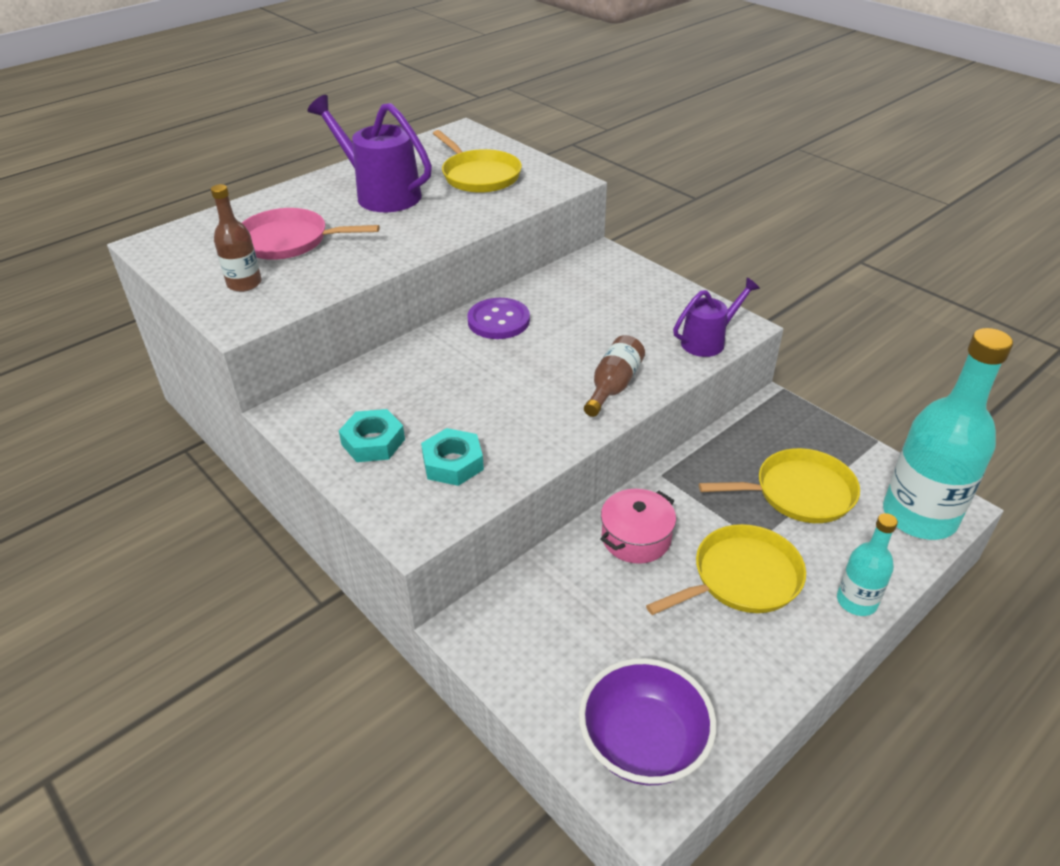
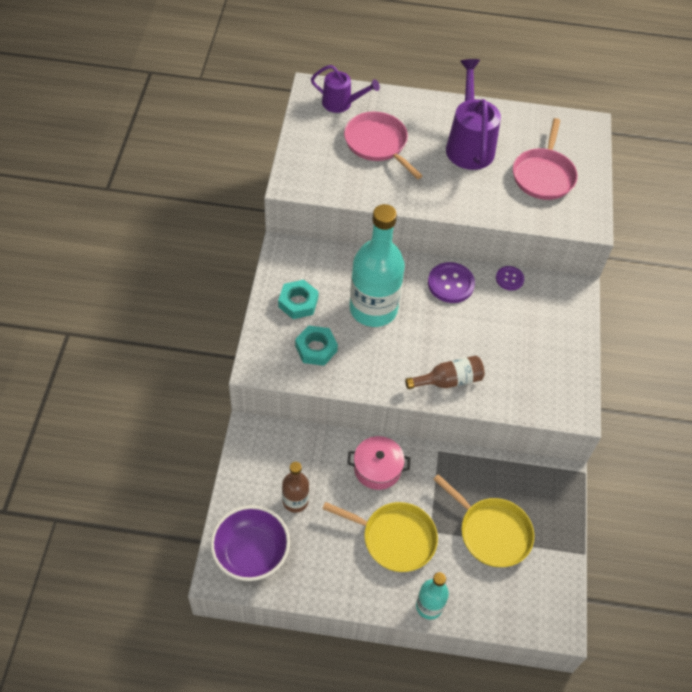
camera: 45 degrees right, 15 degrees up
brown bottle [211,184,262,292] -> brown bottle moved to [282,462,309,513]
yellow pan [433,130,522,193] -> pink pan [513,118,578,200]
purple watering can [673,278,760,357] -> purple watering can moved to [311,65,380,113]
turquoise bottle [883,328,1013,540] -> turquoise bottle moved to [350,204,405,327]
none -> purple button [496,266,524,291]

